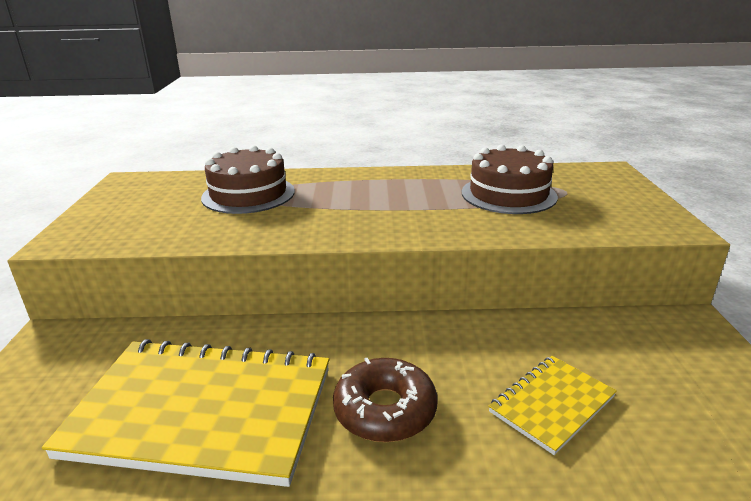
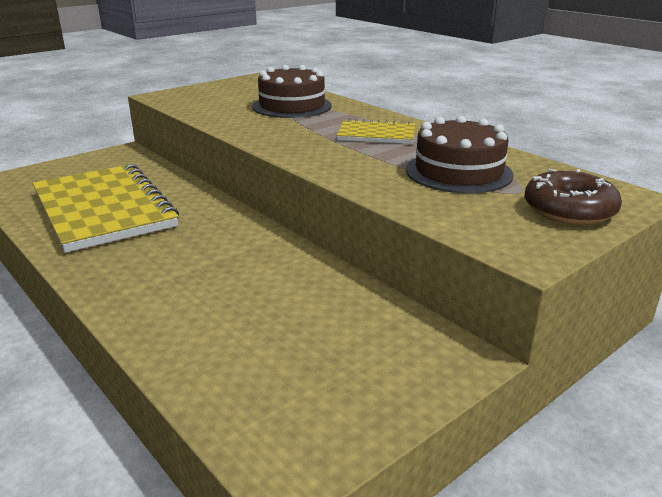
camera: 50 degrees right, 0 degrees up
brown donut [333,358,437,442] -> brown donut moved to [524,169,622,225]
yellow notebook [489,356,617,455] -> yellow notebook moved to [337,119,415,144]

